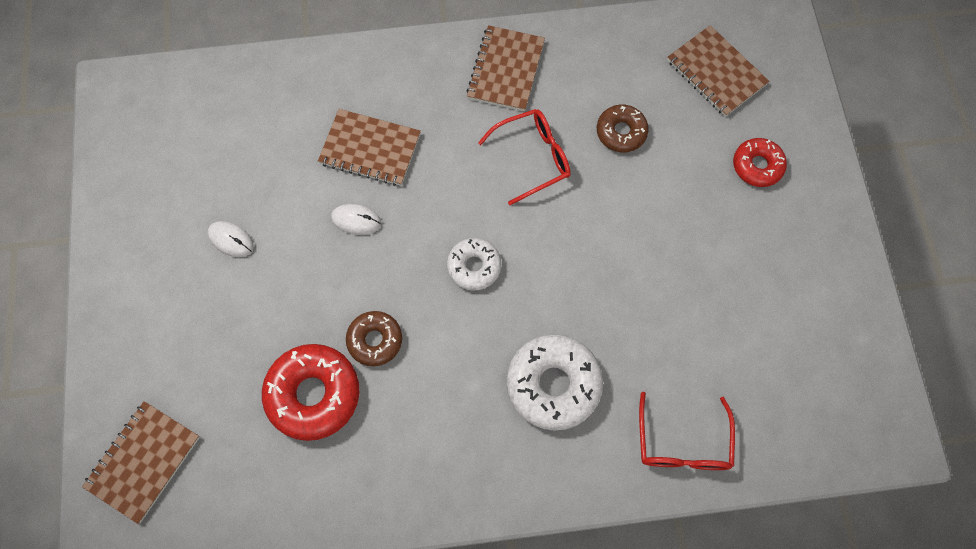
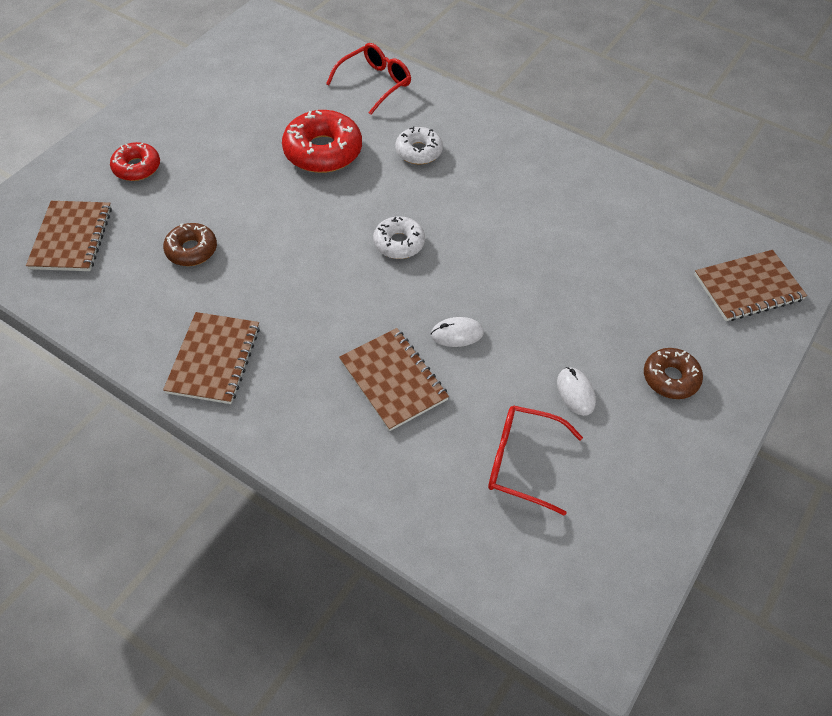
camera: 140 degrees left, 15 degrees down
red donut [262,344,359,441] -> red donut moved to [282,110,362,173]
white mouse [331,204,381,235] -> white mouse turned 60 degrees counterclockwise [431,317,484,347]
brown donut [346,311,402,366] -> brown donut moved to [644,348,703,399]
brown notebook [466,25,545,111] -> brown notebook turned 45 degrees counterclockwise [163,312,260,404]
red glasses [478,109,571,205] -> red glasses moved to [488,405,583,516]
white donut [506,334,603,431] -> white donut [395,126,443,164], size x0.60

